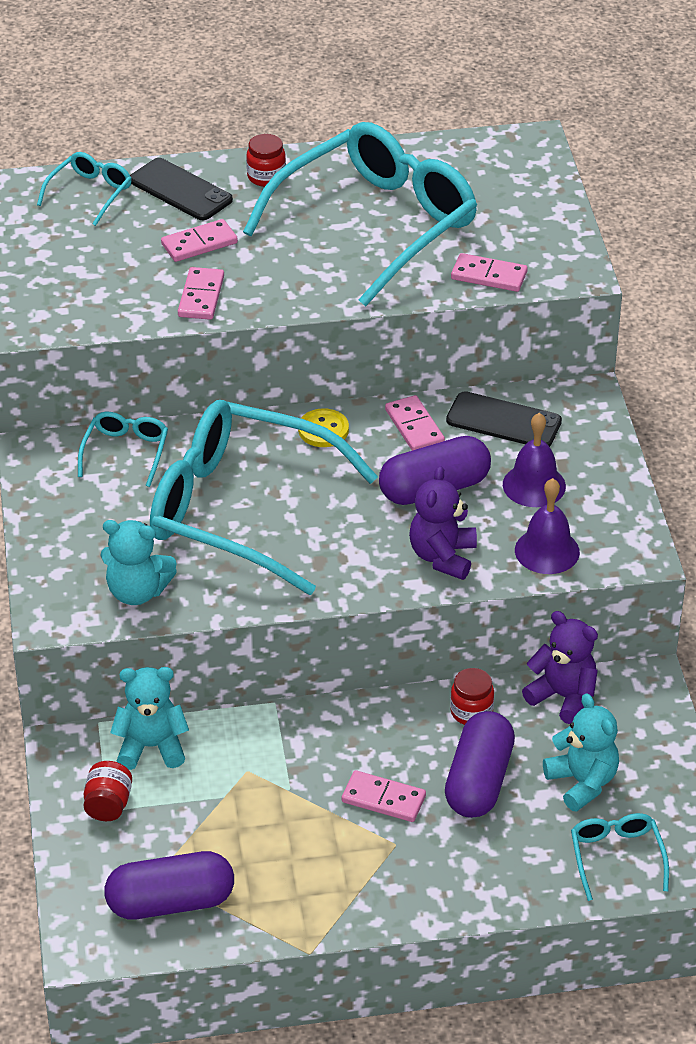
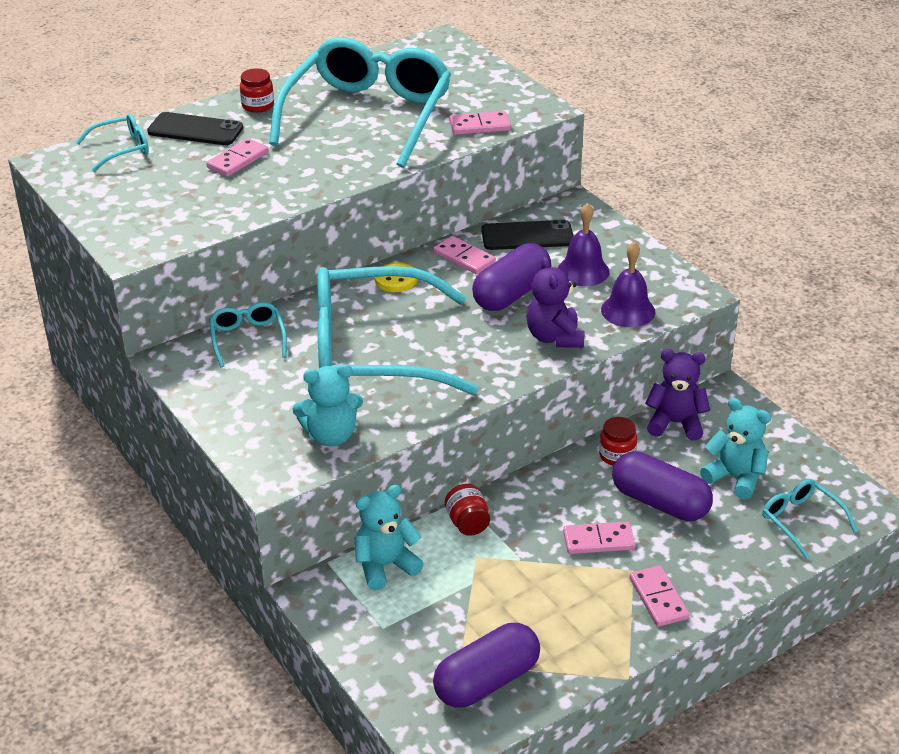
camera: 25 degrees left, 5 degrees down
turquoise glasses [37,152,132,226] -> turquoise glasses turned 60 degrees clockwise [76,114,149,172]
red jar [83,761,132,821] -> red jar moved to [445,484,490,536]
pink domino [178,267,224,320] -> pink domino moved to [629,565,689,627]
purple capsule [445,711,515,818] -> purple capsule turned 45 degrees counterclockwise [612,451,713,521]

